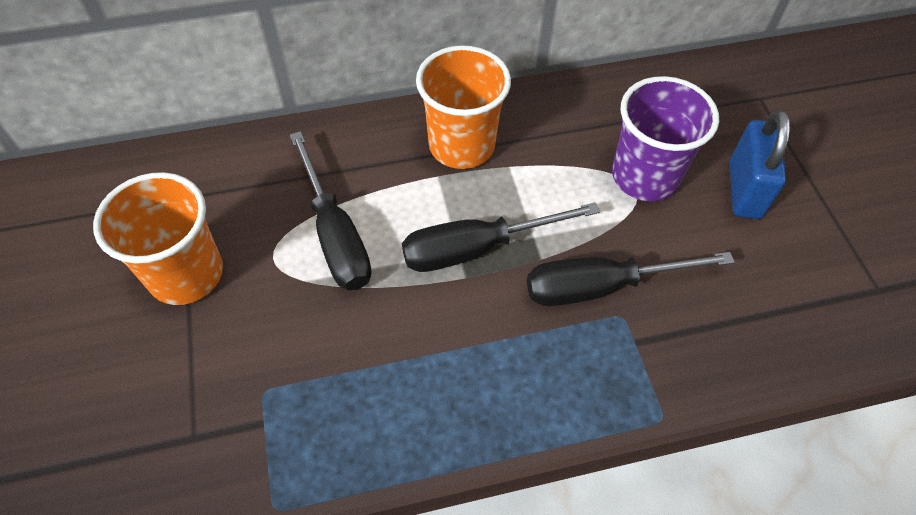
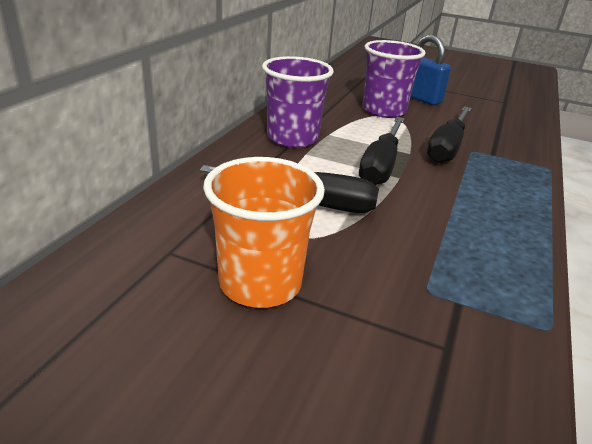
camera: 55 degrees left, 25 degrees down
orange cup [416,45,511,169] -> purple cup [262,56,334,148]

